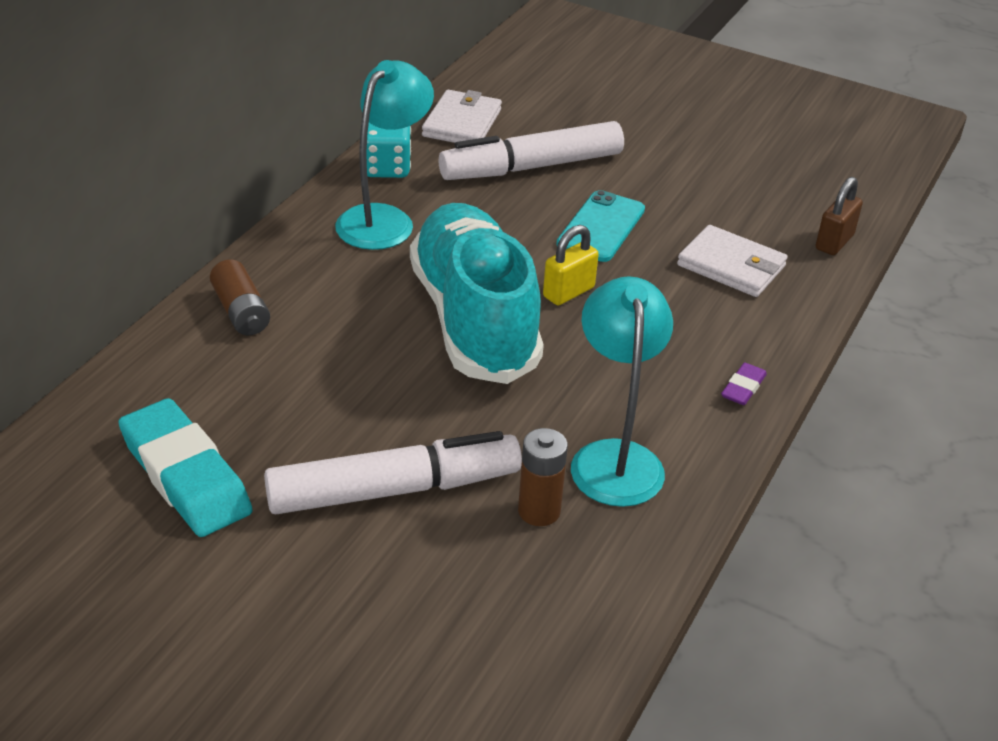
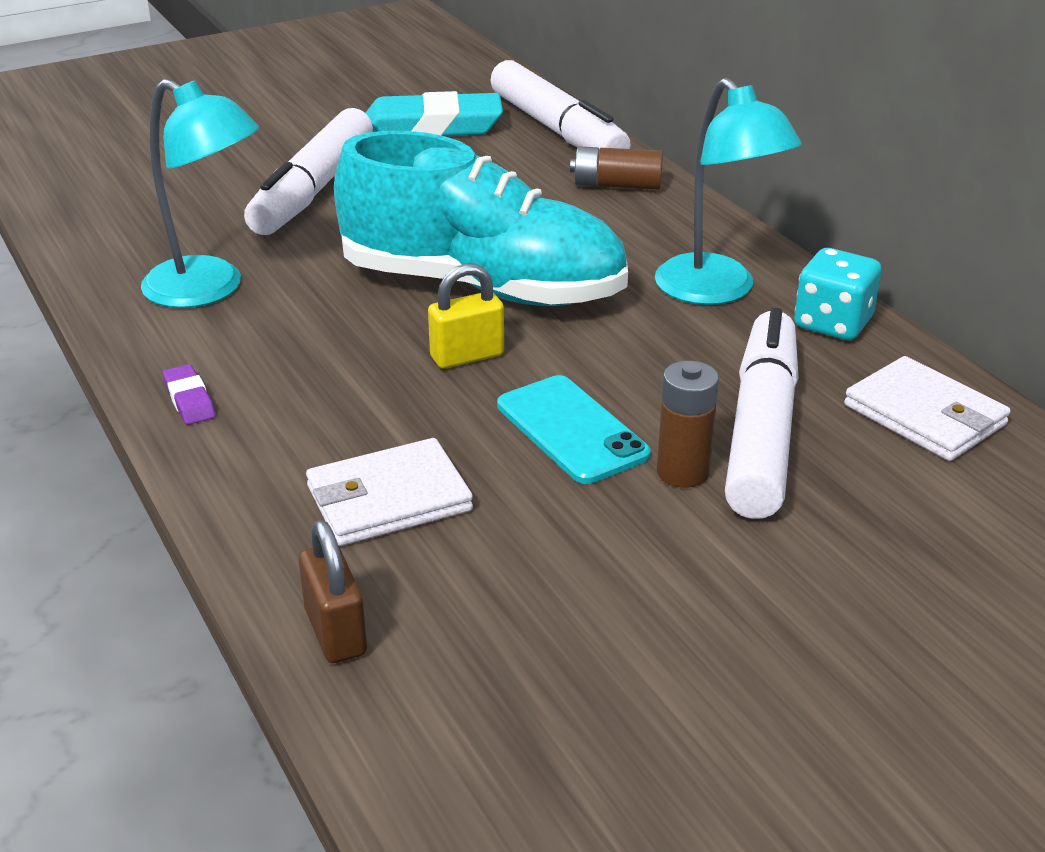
camera: 125 degrees right, 5 degrees down
brown battery [518,428,568,526] -> brown battery moved to [657,361,719,488]
yellow padlock [543,225,599,305] -> yellow padlock turned 75 degrees clockwise [428,263,504,369]
none -> white marker [490,60,631,149]

